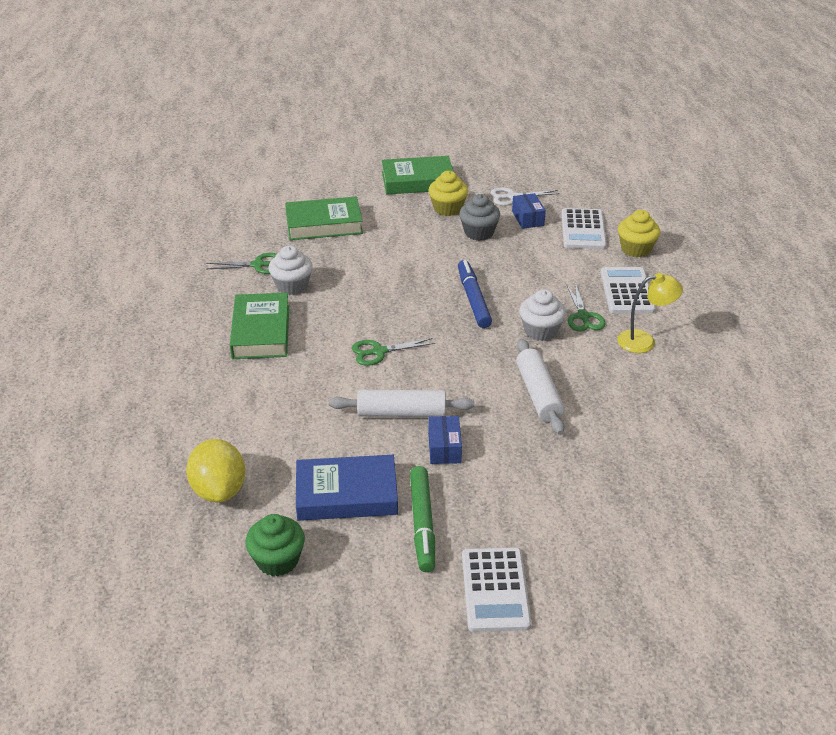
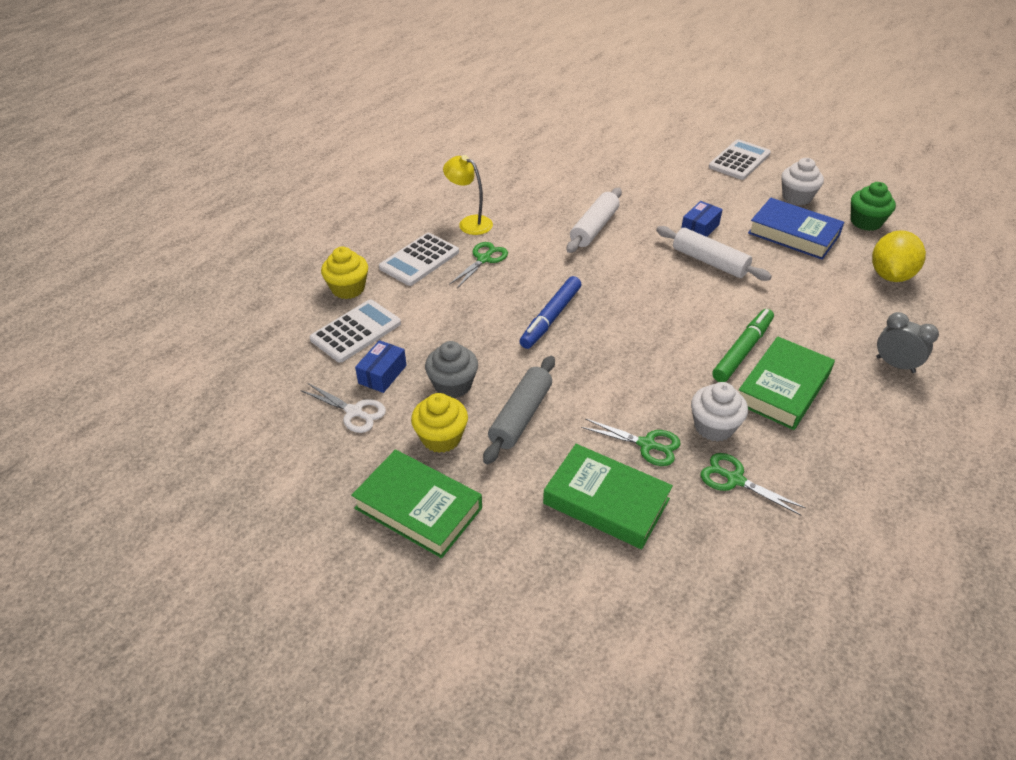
camera: 140 degrees left, 5 degrees up
green scissors [352,338,435,366] -> green scissors moved to [581,418,680,466]
green marker [410,466,435,572] -> green marker moved to [712,309,774,382]
white cupcake [519,289,566,341] -> white cupcake moved to [781,158,824,205]
none -> grey rolling pin [483,356,555,464]
none -> grey clock [876,312,939,373]

